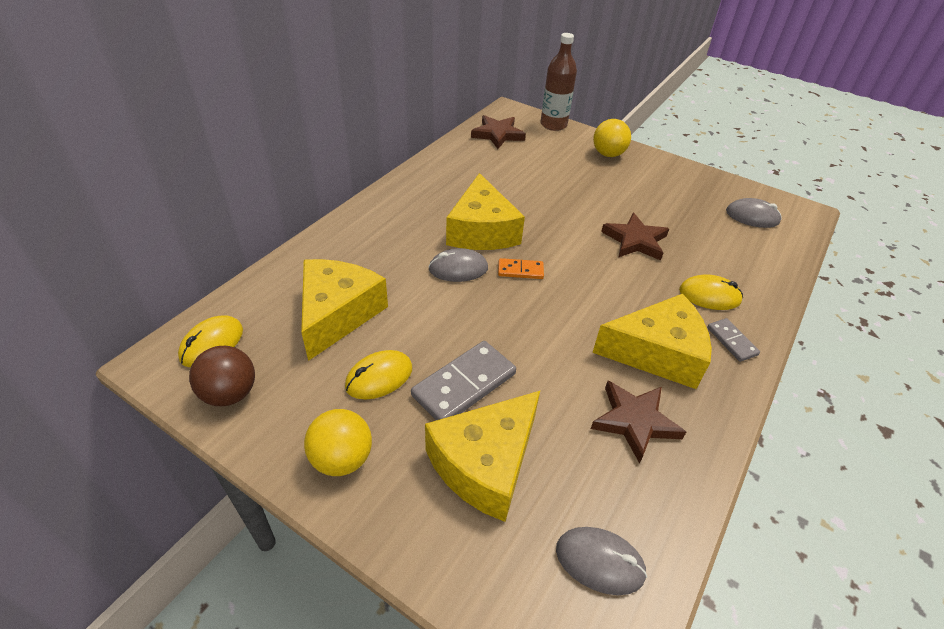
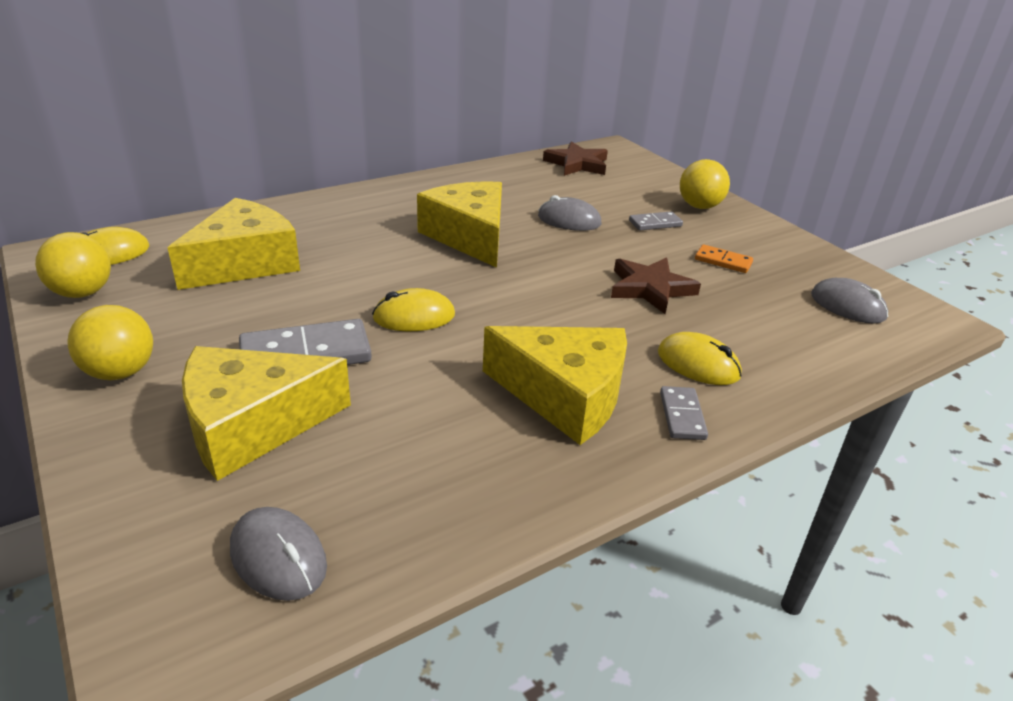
camera: 25 degrees right, 10 degrees down
brown ball [189,346,255,406] -> yellow ball [35,232,111,298]
yellow mouse [345,350,412,399] -> yellow mouse moved to [372,288,455,331]
grey mouse [428,248,488,282] -> grey mouse moved to [538,195,601,231]
yellow cheese [446,173,525,250] -> yellow cheese turned 135 degrees clockwise [417,181,502,268]
orange domino [498,258,544,279] -> orange domino moved to [695,244,753,273]
brown bottle [540,33,577,131] -> none
brown star [591,381,686,464] -> none
none -> grey domino [629,211,683,230]

